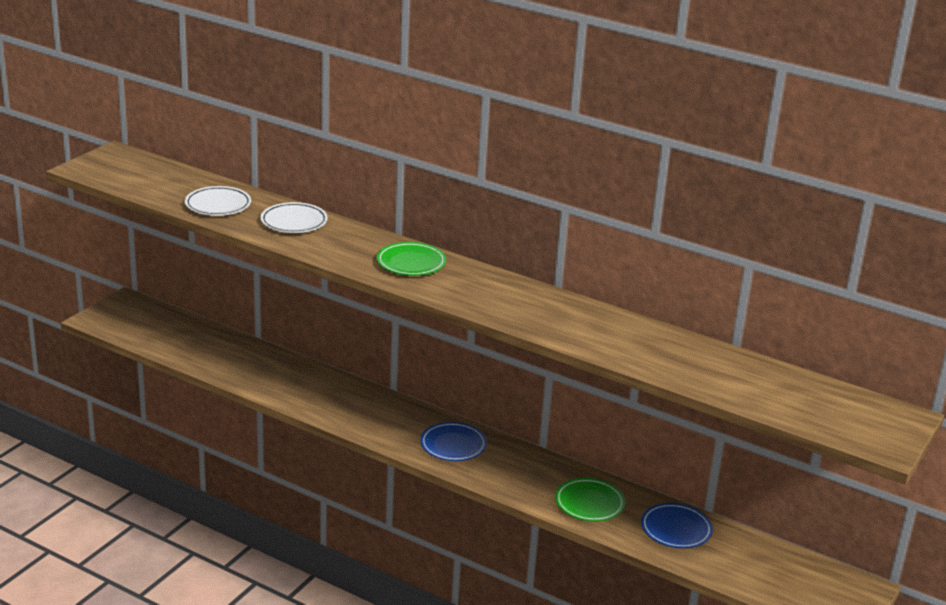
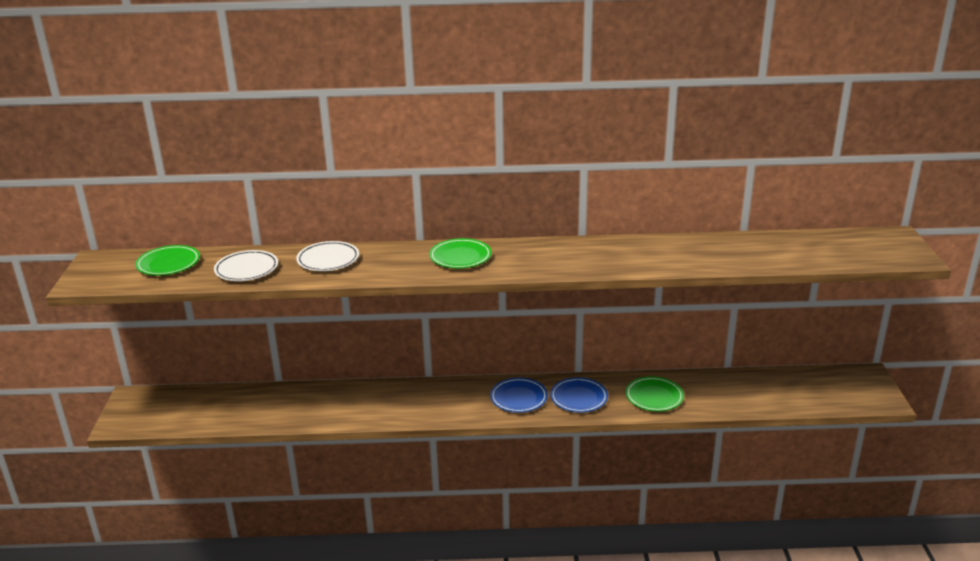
camera: 30 degrees left, 0 degrees up
blue plate [641,503,713,549] -> blue plate moved to [550,377,608,412]
none -> green plate [135,245,200,276]

